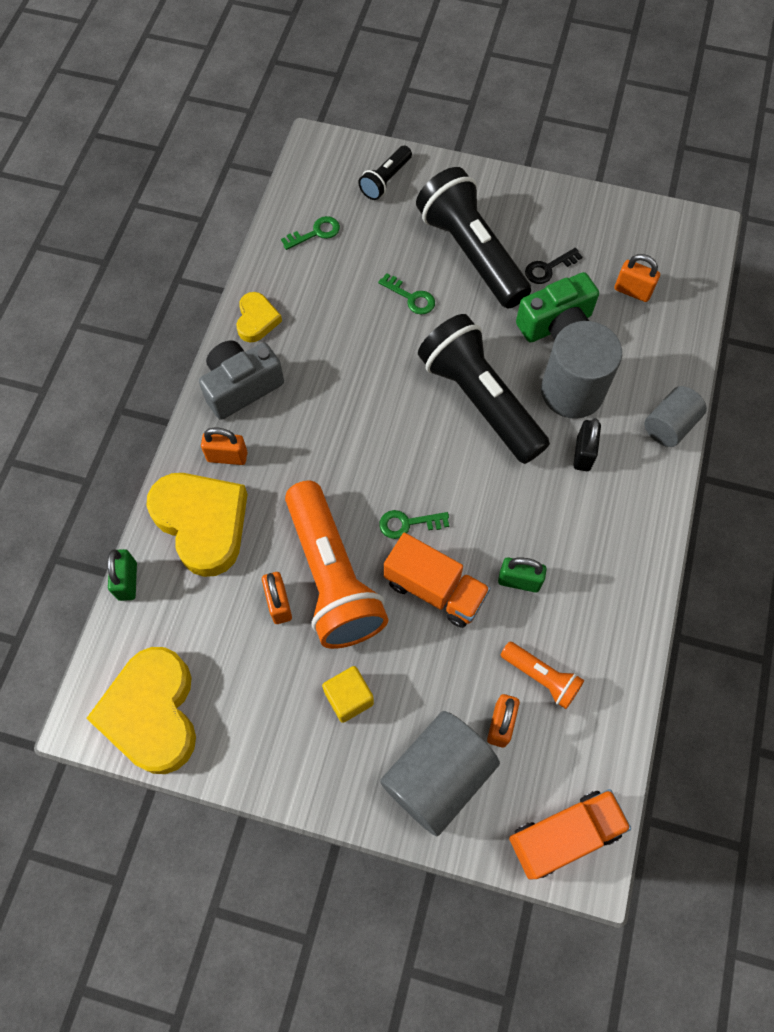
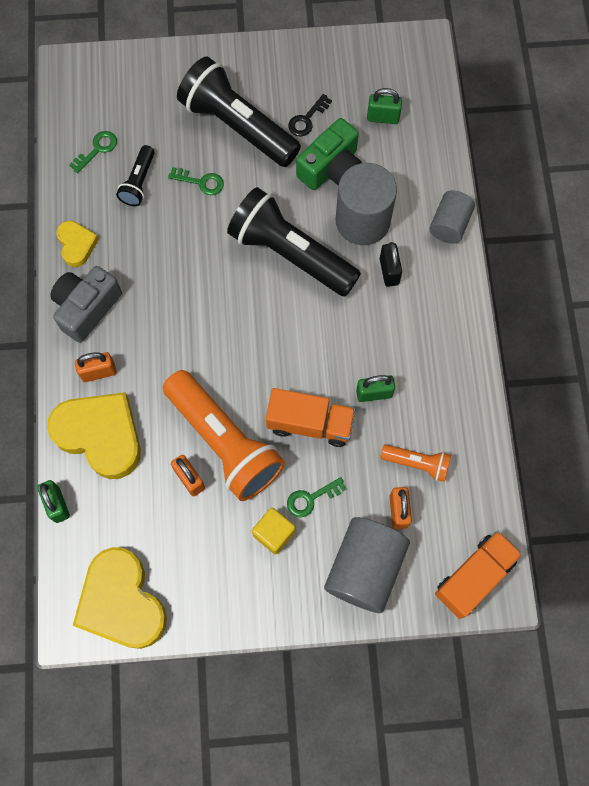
camera: 20 degrees left, 5 degrees up
black flashlight [358,146,412,200] -> black flashlight moved to [116,145,155,206]
green key [379,510,449,539] -> green key moved to [287,477,346,517]
orange padlock [614,254,660,302] -> green padlock [367,88,402,124]

